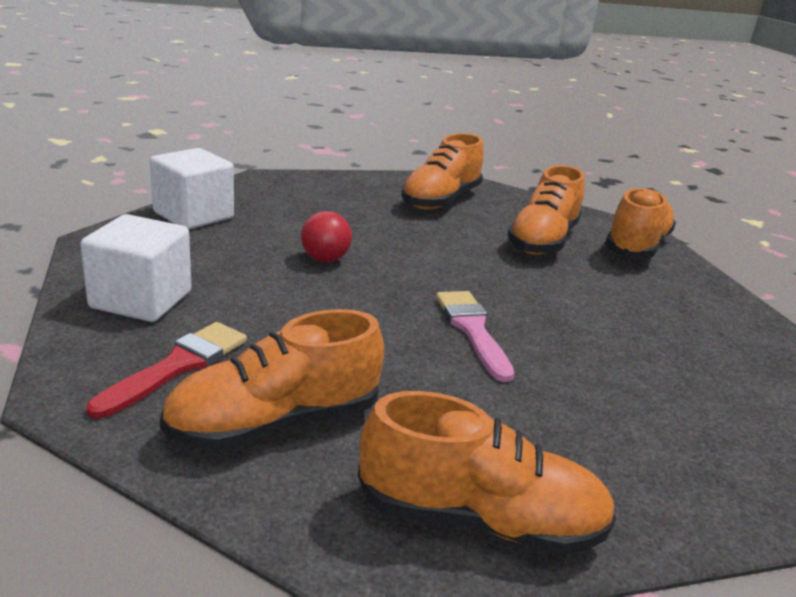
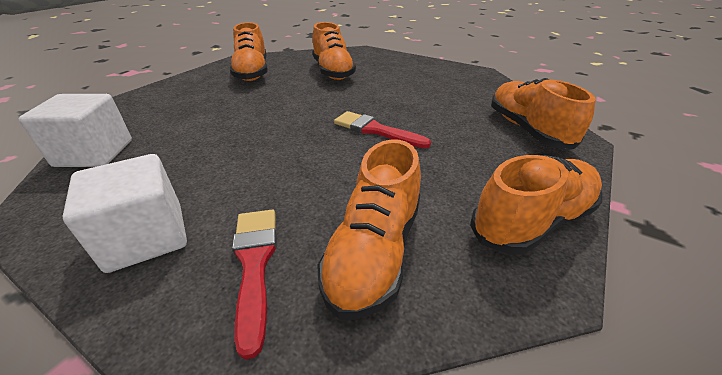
camera: 40 degrees left, 10 degrees up
red ball [301,211,352,262] -> none
pink brush [436,291,514,382] -> red brush [334,111,431,148]
orange shoe [605,188,676,259] -> orange shoe moved to [491,78,596,149]

